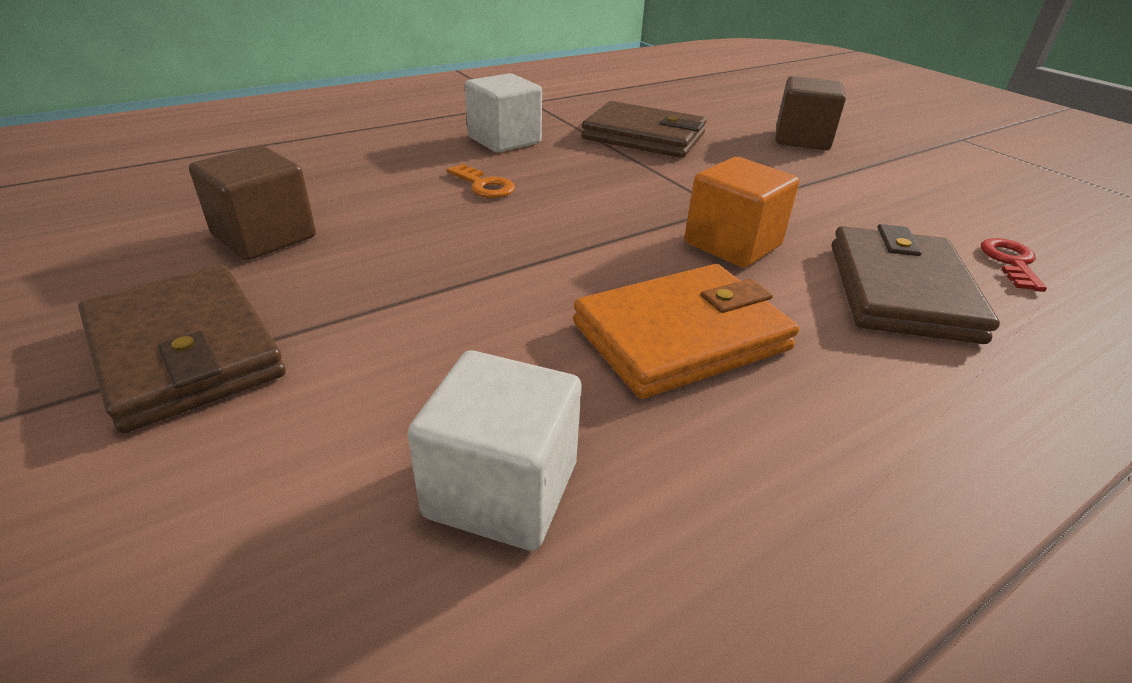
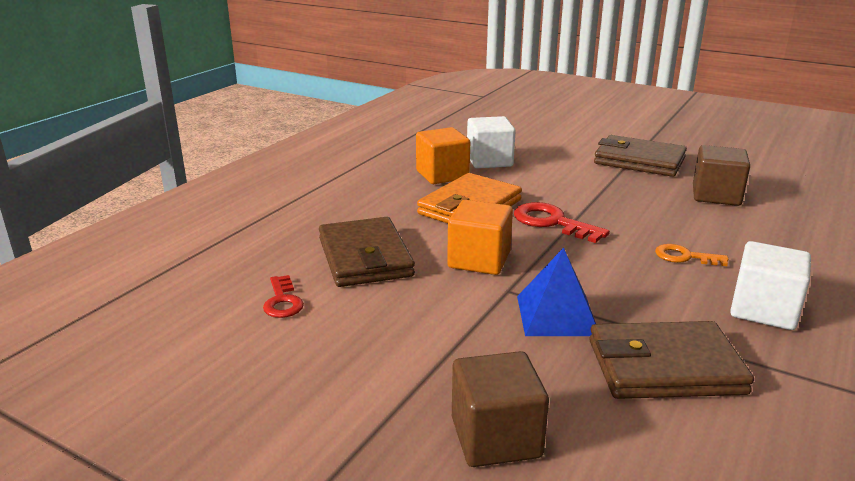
camera: 155 degrees right, 10 degrees down
none -> orange cube [416,127,470,184]
none -> red key [514,202,610,243]
none -> blue pyramid [517,247,596,336]

